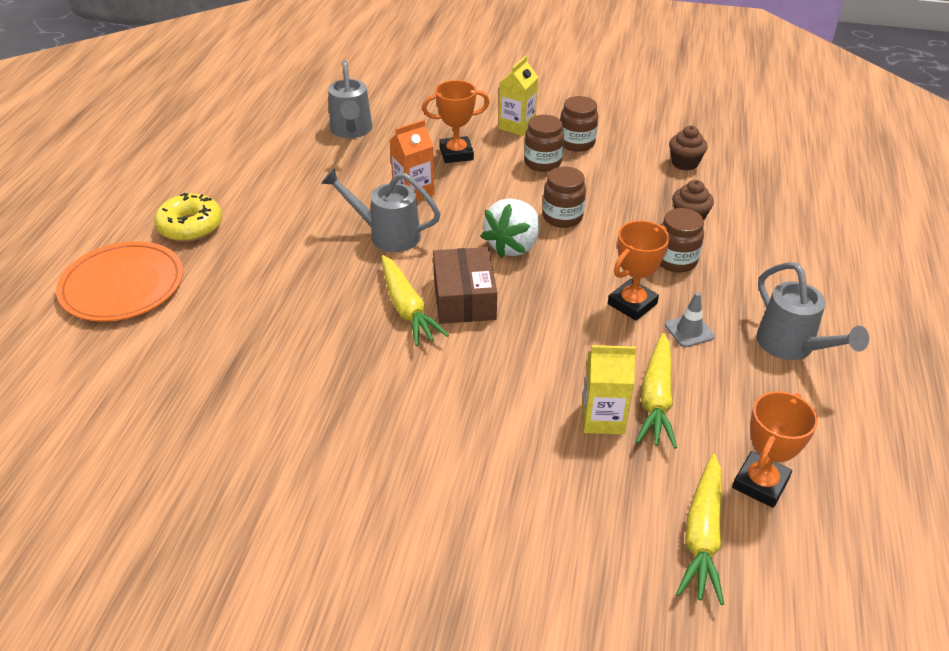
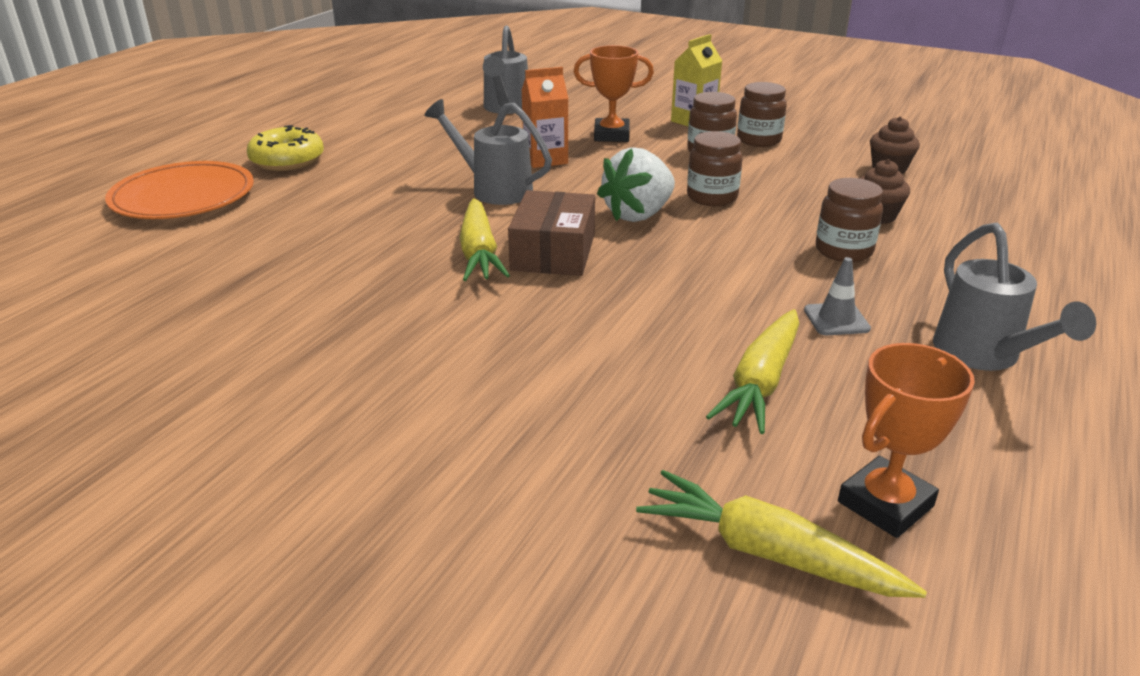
camera: 15 degrees right, 10 degrees down
yellow carton [582,345,636,435] -> none
orange trophy [608,221,670,321] -> none
yellow carrot [676,454,724,605] -> yellow carrot turned 90 degrees clockwise [636,470,927,598]

